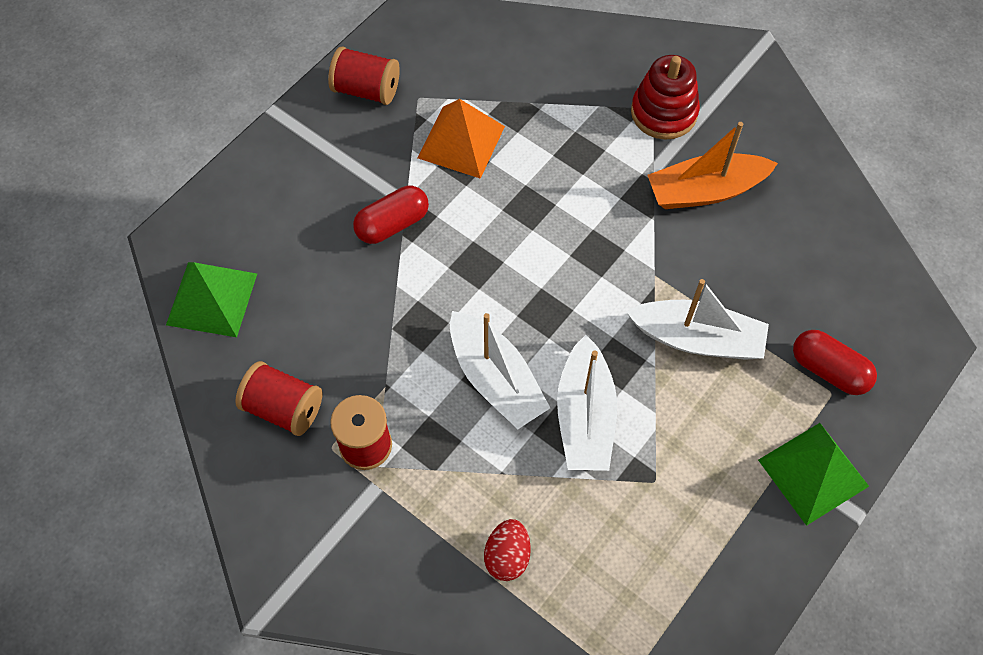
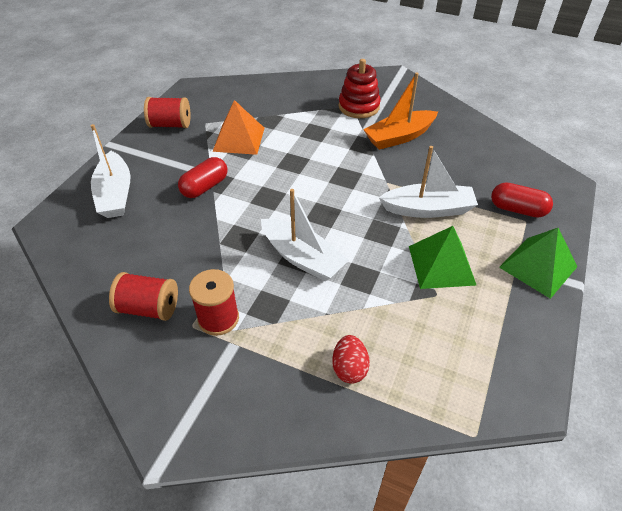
camera: 15 degrees left, 15 degrees down
green pyramid [166,262,257,337] -> green pyramid moved to [409,226,476,289]
white boat [557,335,617,471] -> white boat moved to [91,124,130,218]

